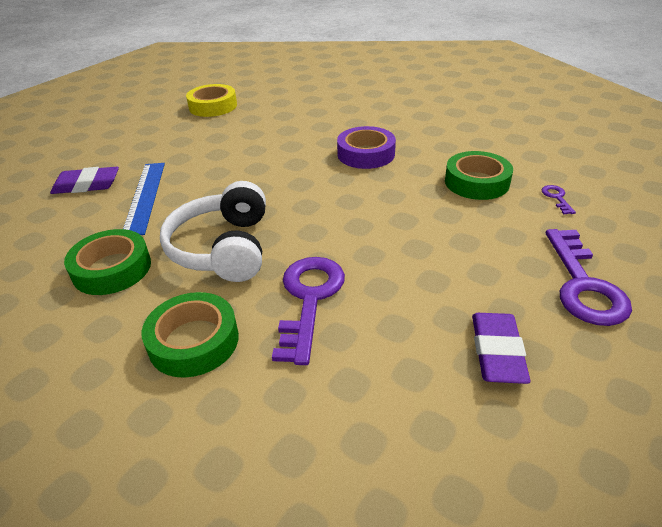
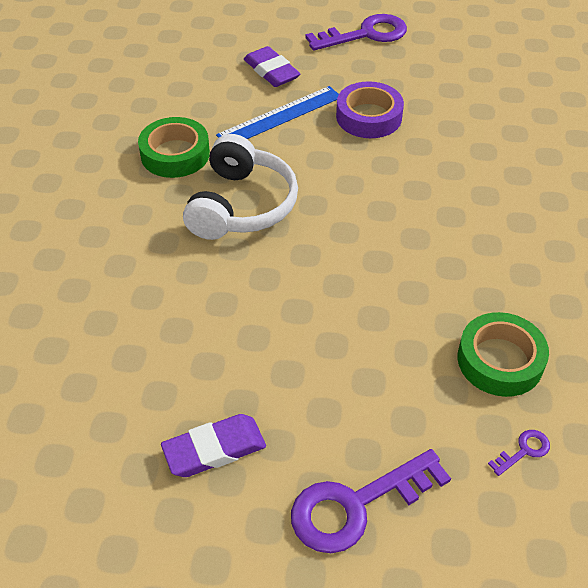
camera: 60 degrees right, 10 degrees up
green tape [141,292,239,378] -> none
white headphones [160,181,266,282] -> white headphones turned 135 degrees clockwise [183,134,298,240]
yellow tape [186,84,237,117] -> none
purple key [272,257,345,365] -> purple key moved to [305,14,407,51]
purple tape [337,126,396,169] -> purple tape moved to [336,81,404,138]

